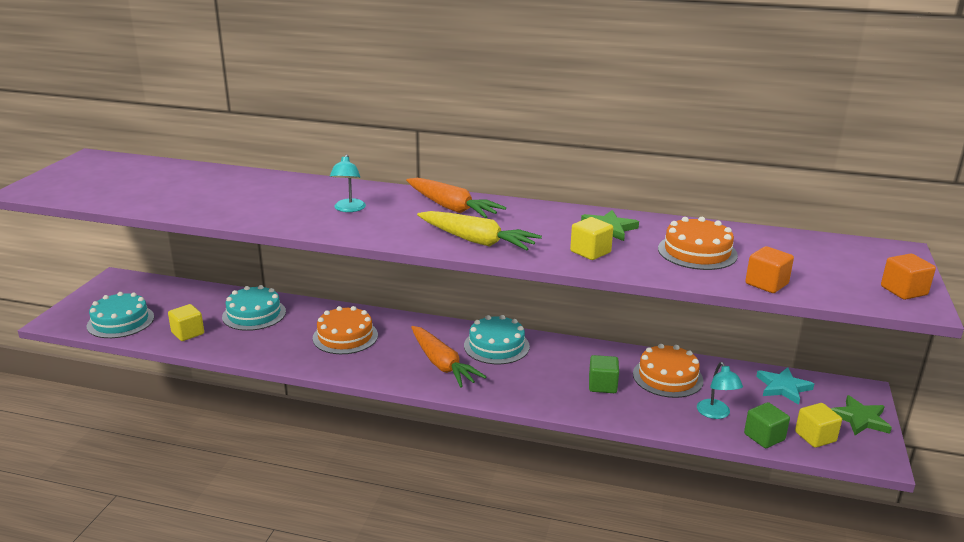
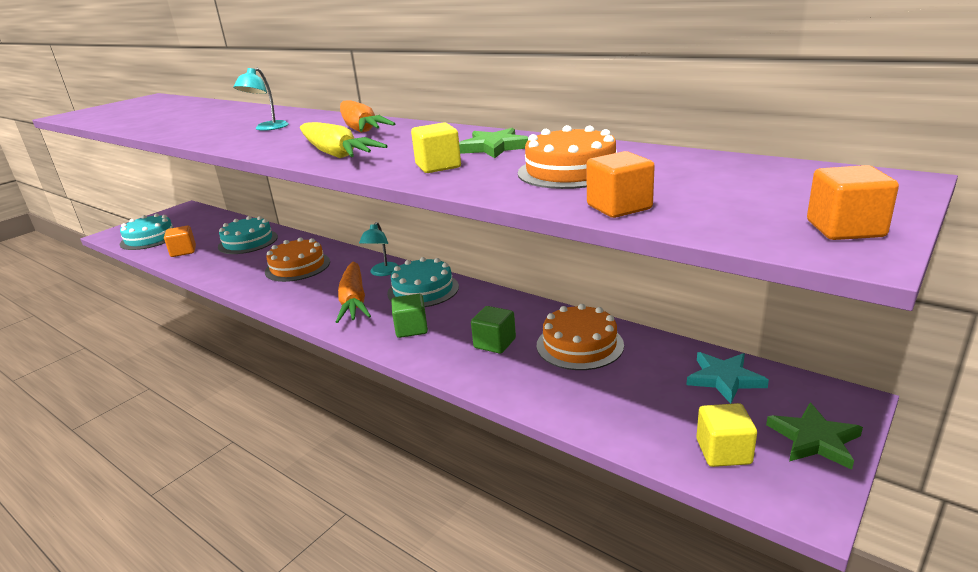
camera: 25 degrees right, 0 degrees up
yellow cube [168,304,204,341] -> orange cube [164,225,196,257]
turquoise lamp [697,362,743,419] -> turquoise lamp moved to [359,222,399,276]
green cube [744,402,790,448] -> green cube moved to [391,294,428,338]

